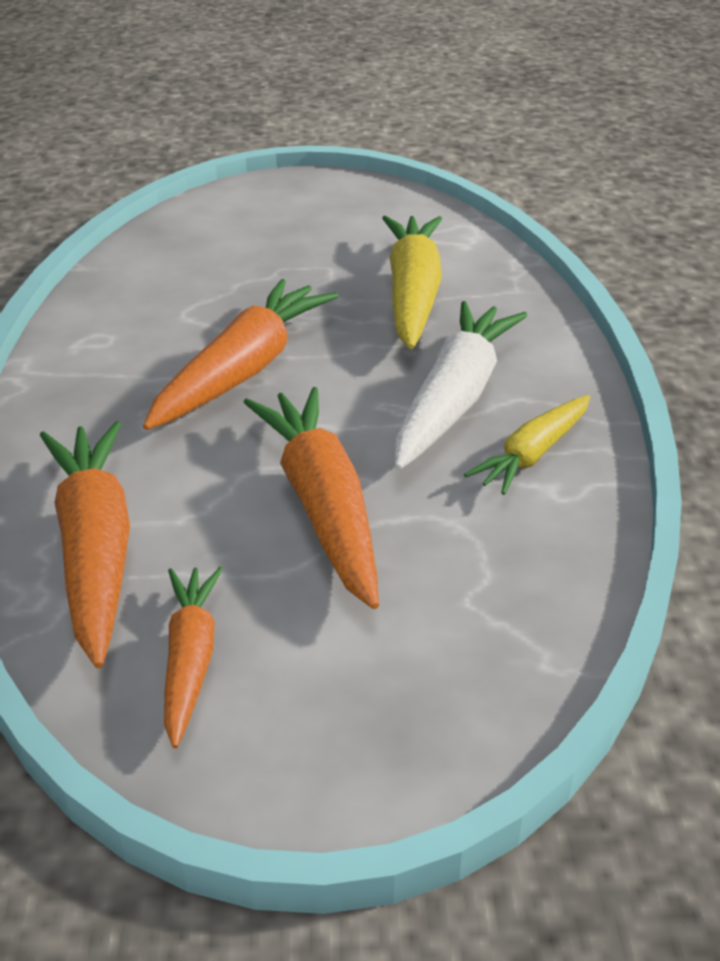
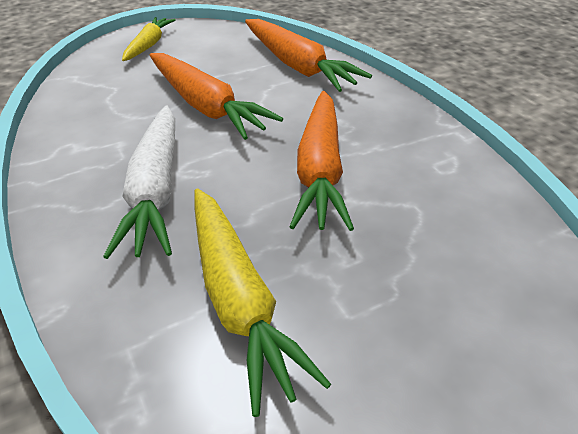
camera: 155 degrees right, 5 degrees up
orange carrot [164,567,223,748] -> none
yellow carrot [464,395,590,495] -> yellow carrot moved to [122,17,176,61]

